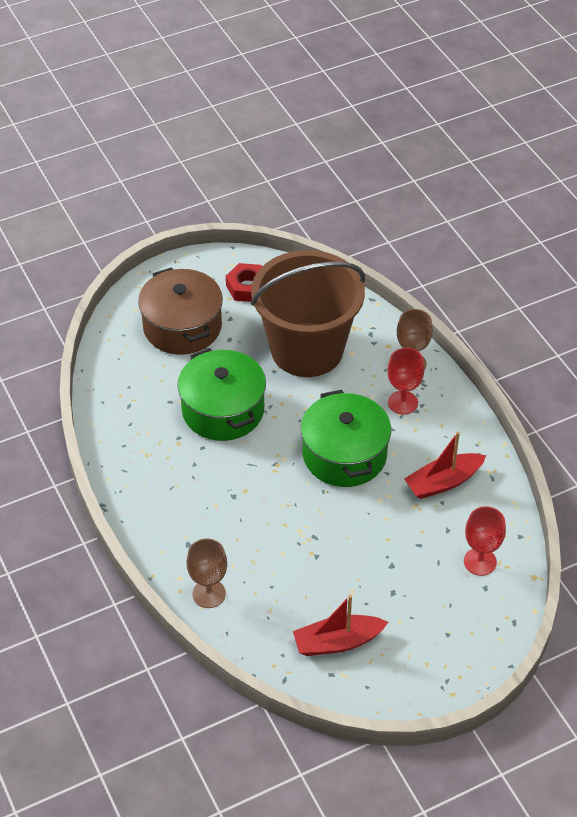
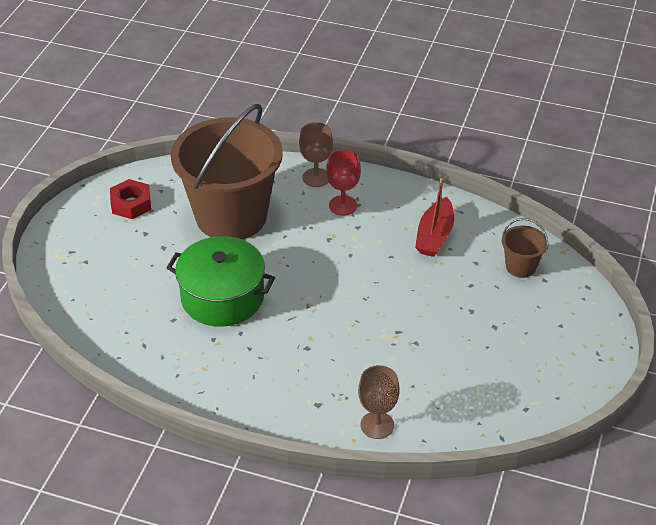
camera: 45 degrees left, 5 degrees down
brown pot [138,267,223,355] -> none
red boat [293,595,388,656] -> none
green pot [301,390,391,487] -> none
red goblet [464,506,506,576] -> brown bucket [502,218,548,278]

